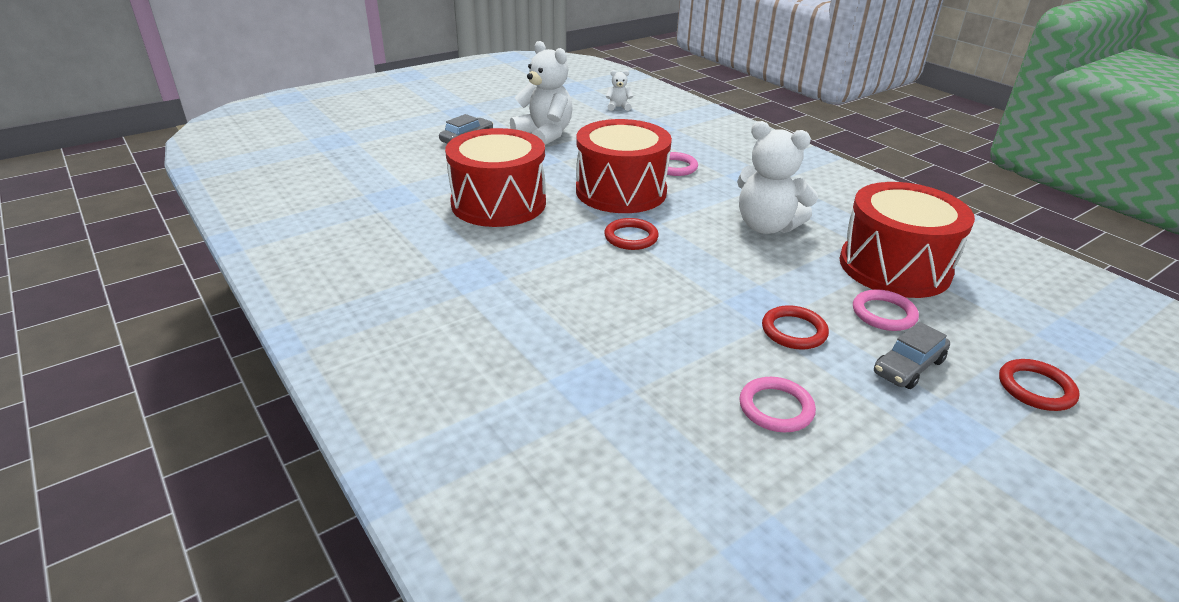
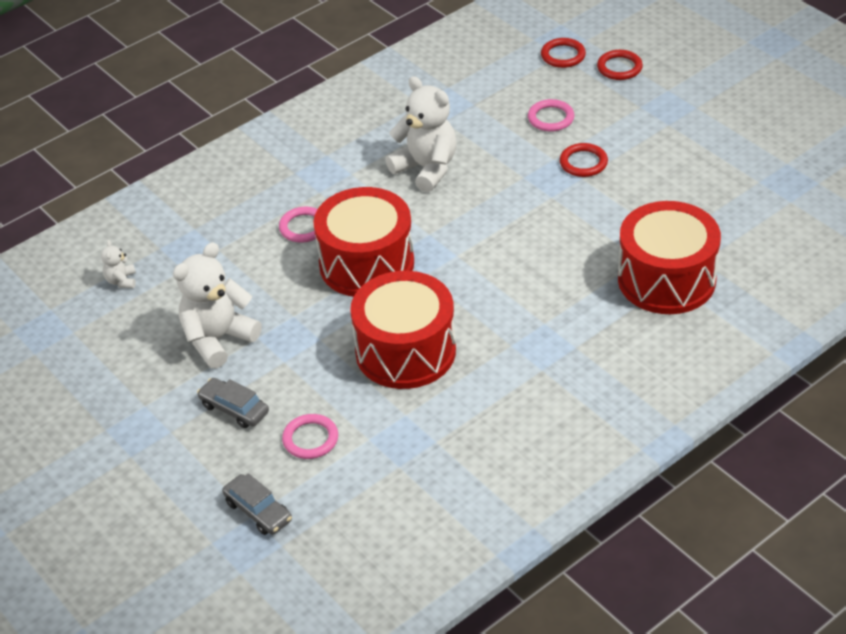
camera: 90 degrees left, 10 degrees up
red ring [604,218,659,250] -> red ring moved to [541,38,586,68]
white teddy bear [737,121,818,234] -> white teddy bear turned 75 degrees counterclockwise [385,76,457,192]
pink ring [739,377,816,432] -> pink ring moved to [282,414,338,459]
red drum [839,182,975,298] -> red drum moved to [618,201,721,314]
grey car [874,322,950,389] -> grey car moved to [222,473,292,535]

